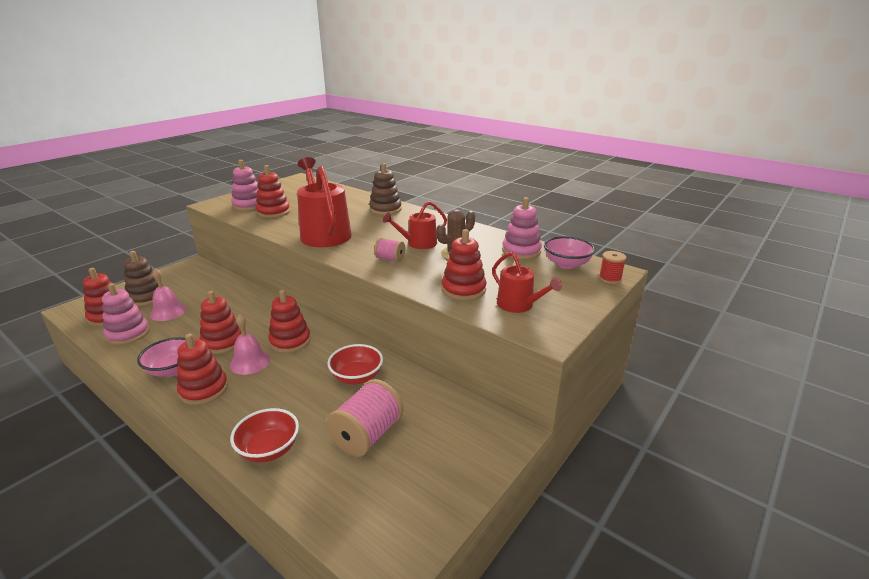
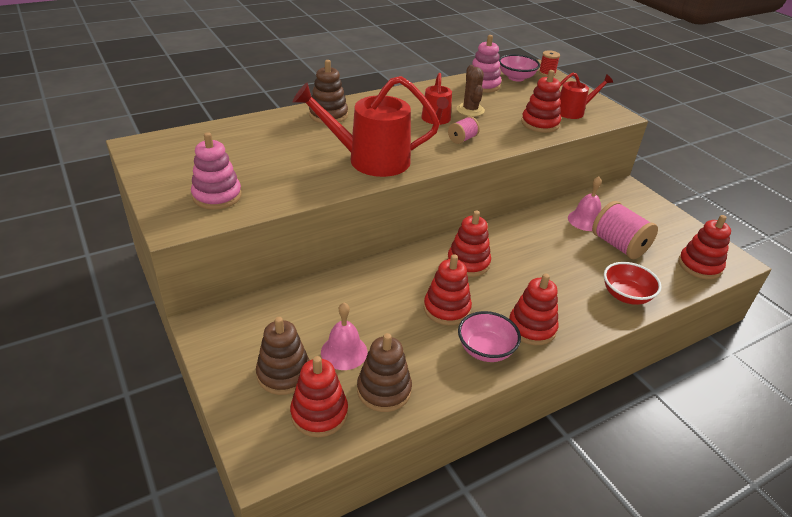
camera: 70 degrees left, 10 degrees up
pink stacking toy [102,283,150,345] -> brown stacking toy [357,333,412,412]
pink bell [230,314,270,375] -> pink bell moved to [568,177,602,231]
red stacking toy [256,165,290,218] -> red stacking toy moved to [678,215,731,279]
red bowl [327,344,383,385] -> none

